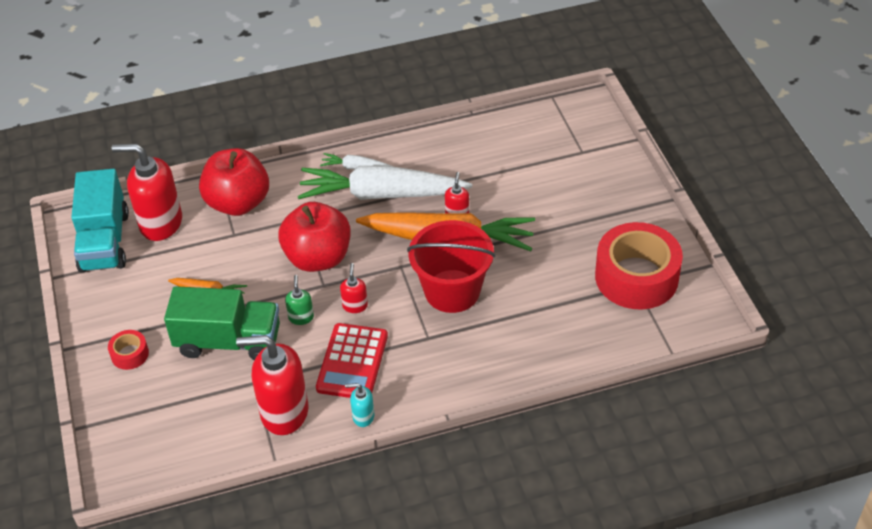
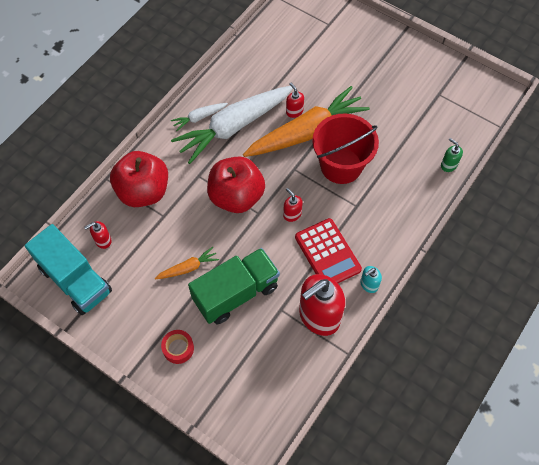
camera: 40 degrees left, 15 degrees up
red soap dispenser [112,144,182,241] -> red soap dispenser [84,221,111,249], size x0.45
green soap dispenser [285,275,314,325] -> green soap dispenser moved to [441,138,463,172]
red tape [595,222,683,309] -> none

